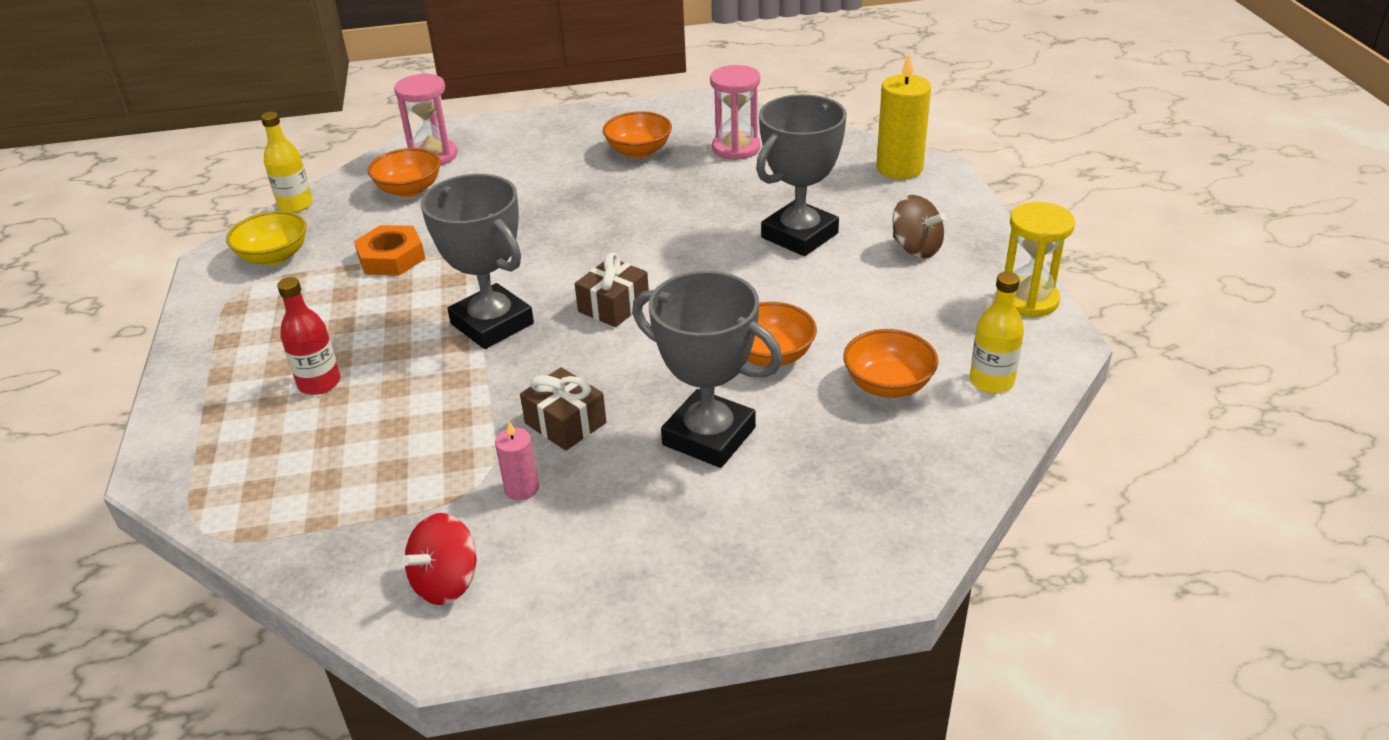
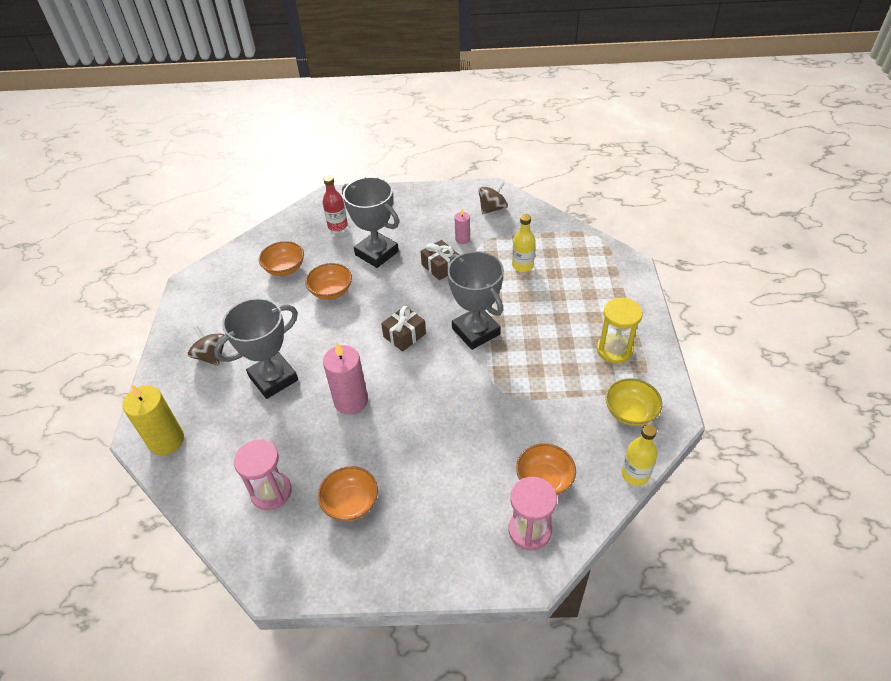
camera: 170 degrees left, 10 degrees up
red bottle [277,277,340,395] -> red bottle moved to [323,176,348,231]
orange nut [354,225,425,276] -> none
red spinning top [402,513,477,605] -> brown spinning top [478,181,508,214]
yellow bottle [970,272,1024,394] -> yellow bottle moved to [512,214,536,272]
yellow hourglass [1005,202,1075,317] -> yellow hourglass moved to [597,298,643,364]
none -> pink candle [323,343,368,415]

